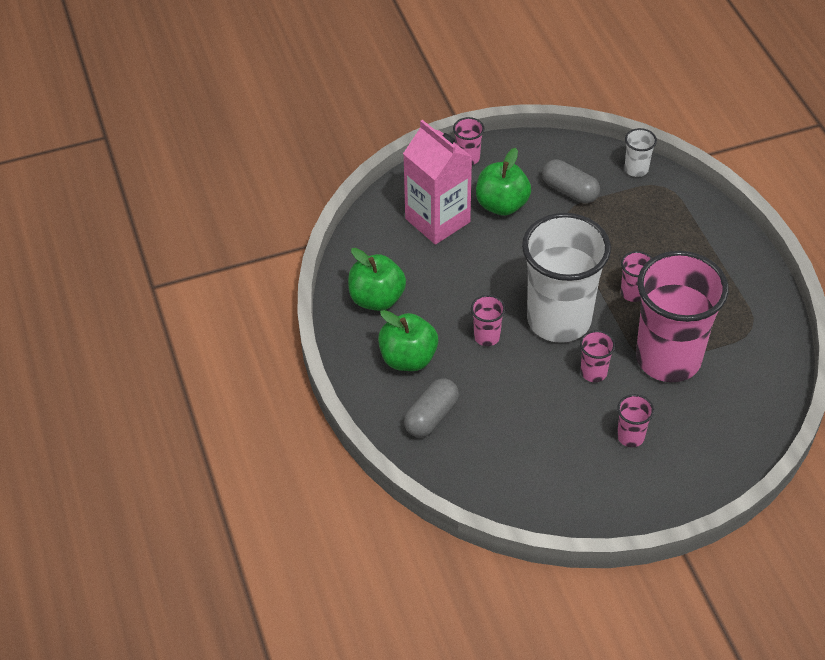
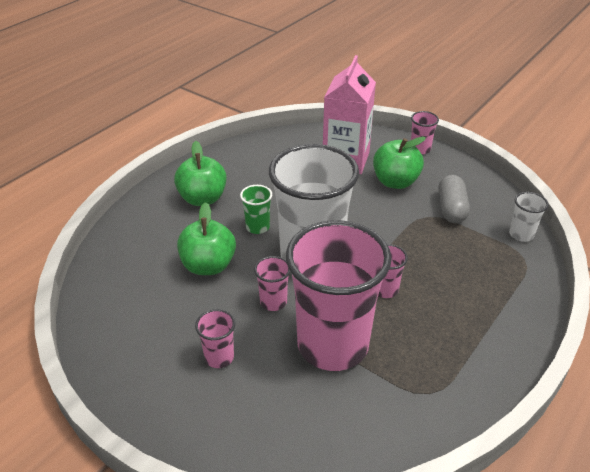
camera: 55 degrees right, 10 degrees down
green apple [348,248,406,311] -> green apple moved to [177,202,236,275]
grey capsule [404,378,459,437] -> none
pink cup [471,295,506,346] -> green cup [240,185,272,234]

